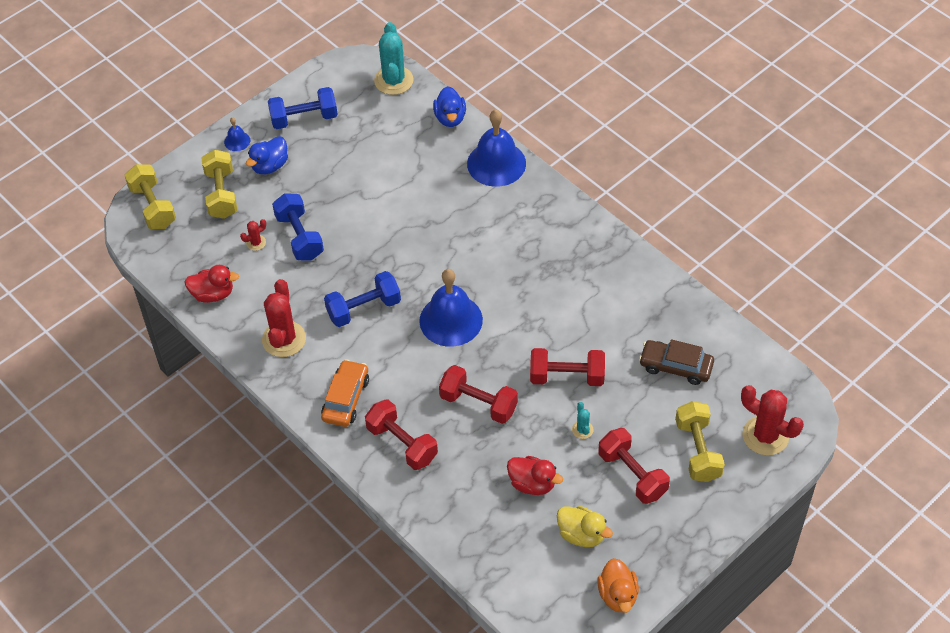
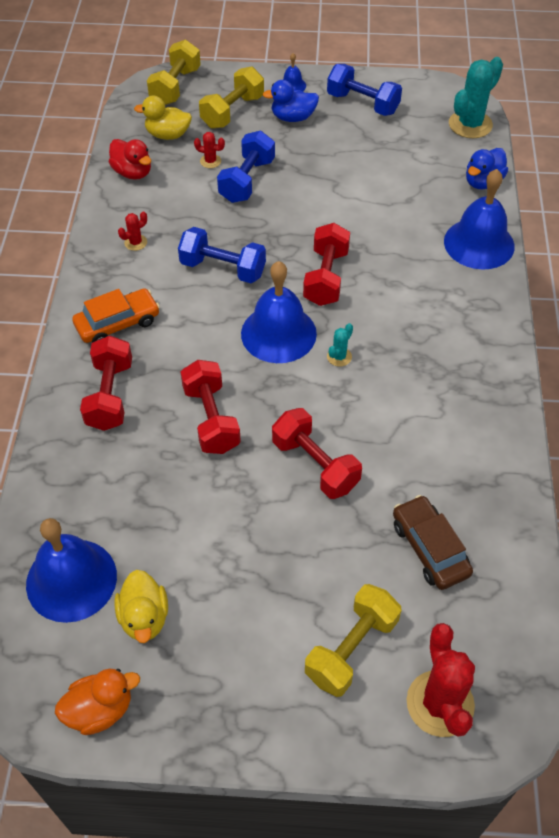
camera: 45 degrees right, 0 degrees up
red cactus [262,279,306,357] -> red cactus [118,211,147,251], size x0.47
red duck [507,456,563,495] -> none
turquoise cactus [572,402,594,439] -> turquoise cactus moved to [327,323,353,367]
orange duck [597,558,639,613] -> orange duck turned 150 degrees counterclockwise [55,669,140,735]
red dumbbell [598,428,670,504] -> red dumbbell moved to [303,223,350,306]
none -> blue bell [26,518,117,623]
none -> yellow duck [134,95,192,140]

